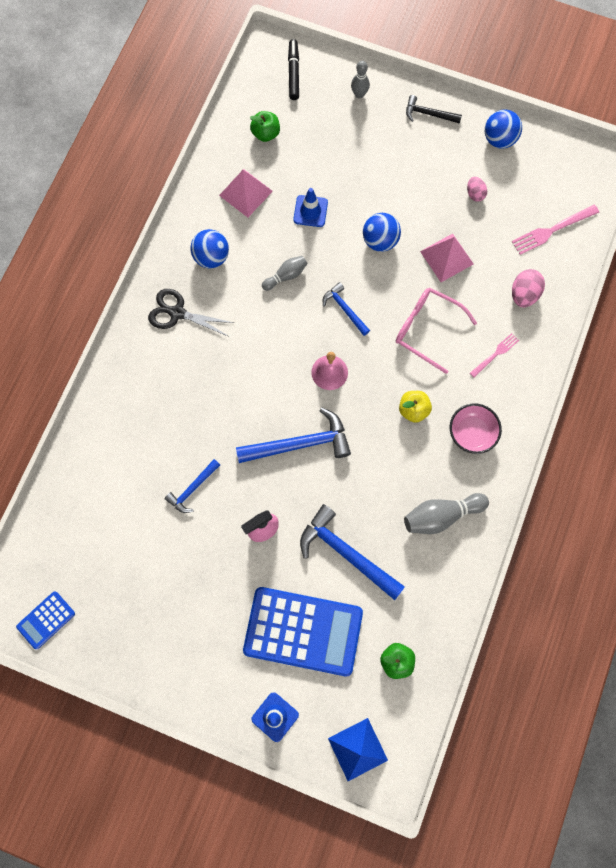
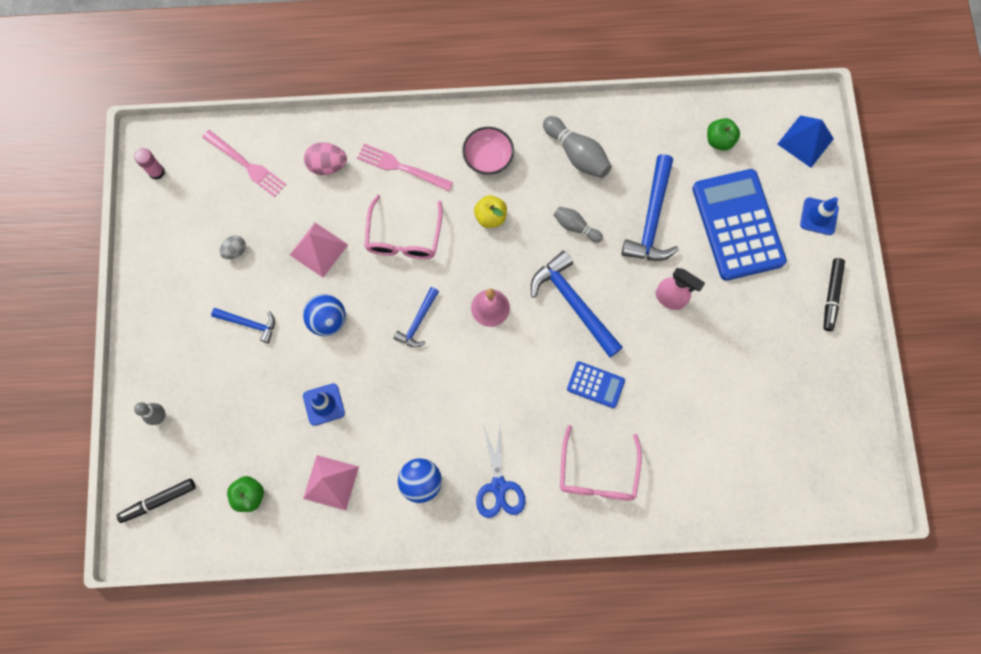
camera: 115 degrees left, 0 degrees up
blue calculator [16,591,75,649] -> blue calculator moved to [567,361,625,408]
black scissors [148,289,234,336] -> blue scissors [476,424,526,518]
blue hammer [165,459,220,513] -> blue hammer moved to [211,308,275,343]
grey bowling pin [262,256,307,291] -> grey bowling pin moved to [554,207,603,243]
black hammer [406,95,462,124] -> none
pink egg [467,177,487,202] -> grey egg [220,235,246,259]
pink fork [470,333,519,378] -> pink fork [357,143,453,191], size x1.59
blue ball [485,110,522,148] -> none
none -> pink glue stick [134,148,165,180]
none -> pink glasses [560,425,642,501]
none -> black marker [823,258,845,331]

